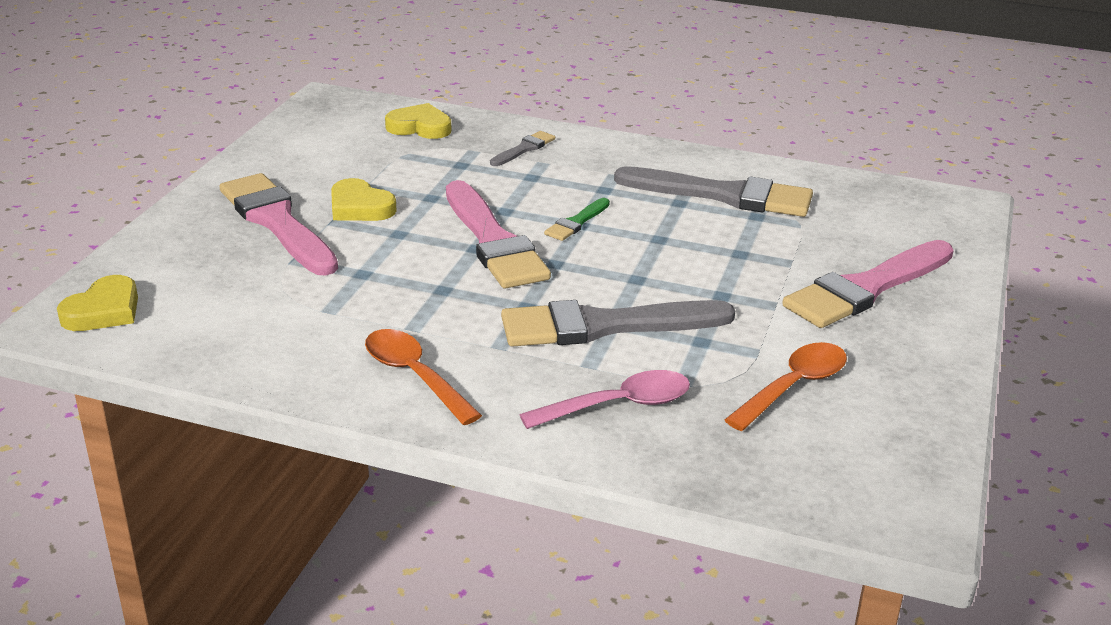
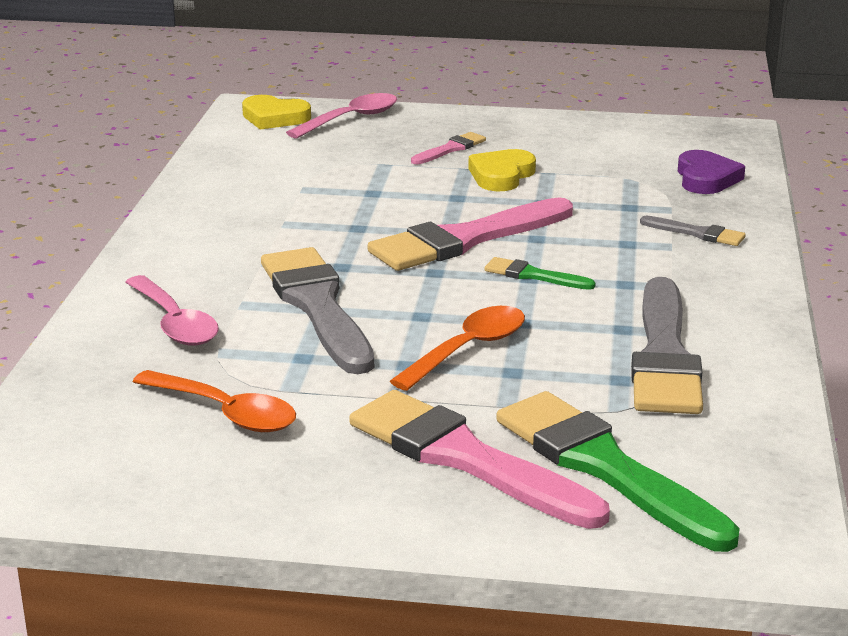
camera: 80 degrees right, 5 degrees down
pink brush [219,173,338,276] -> pink brush [411,132,486,164], size x0.46
orange spoon [365,329,482,425] -> orange spoon moved to [390,306,525,391]
yellow heart [385,103,451,139] -> purple heart [678,150,745,194]
none -> pink spoon [286,93,397,139]
none -> green brush [496,391,740,552]

